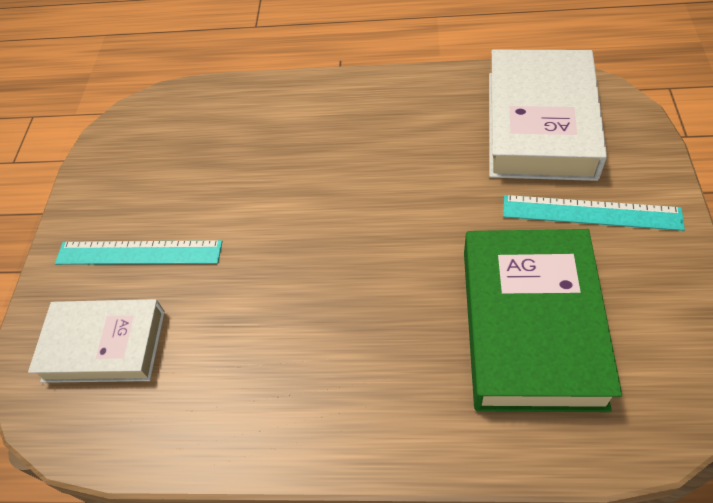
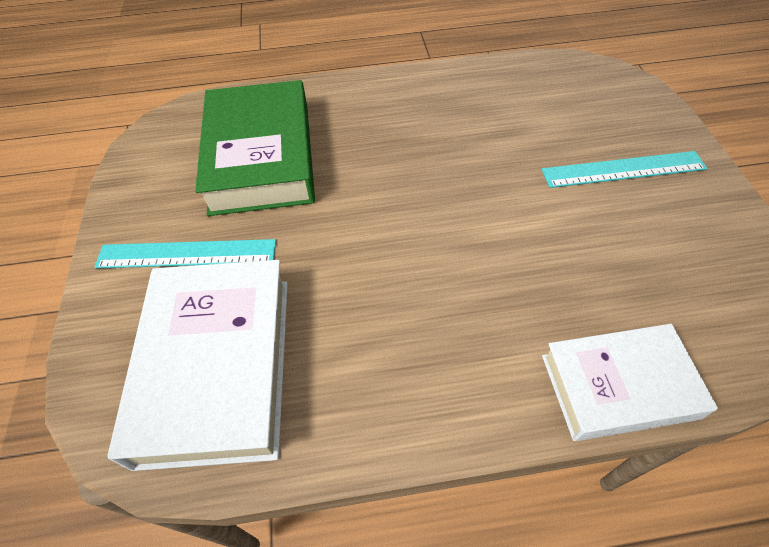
camera: 165 degrees right, 0 degrees up
white book [28,299,165,383] -> white book moved to [542,324,718,441]

